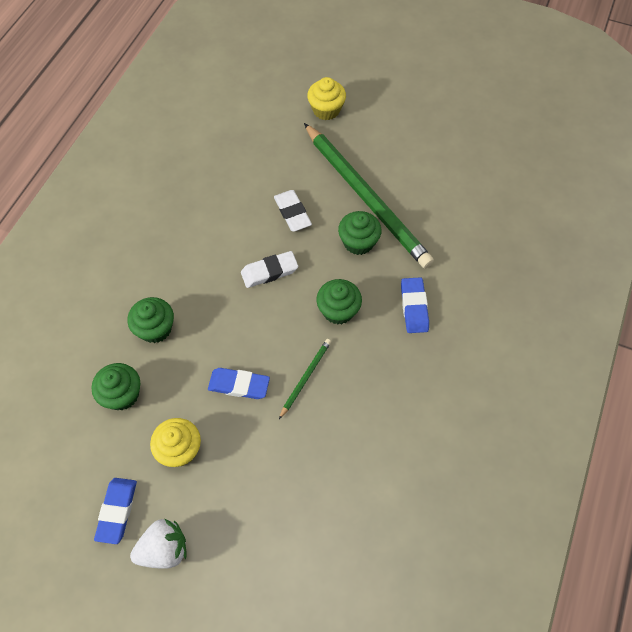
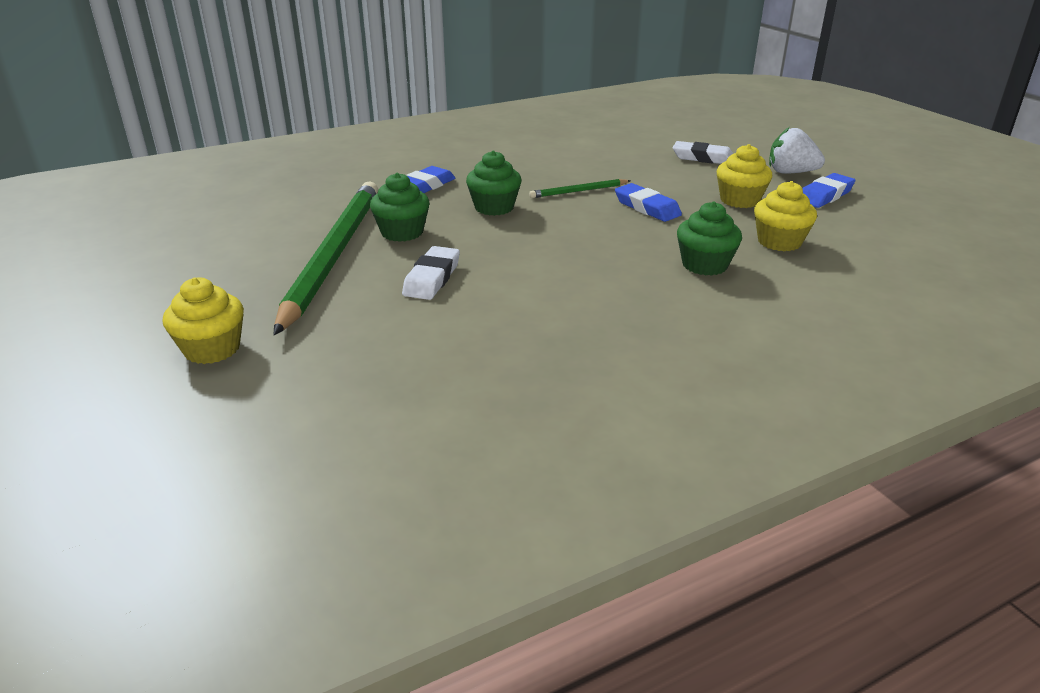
camera: 140 degrees left, 30 degrees down
green cupcake [92,363,140,410] -> yellow cupcake [754,181,817,251]
white eraser [241,251,298,288] -> white eraser moved to [673,141,733,164]

